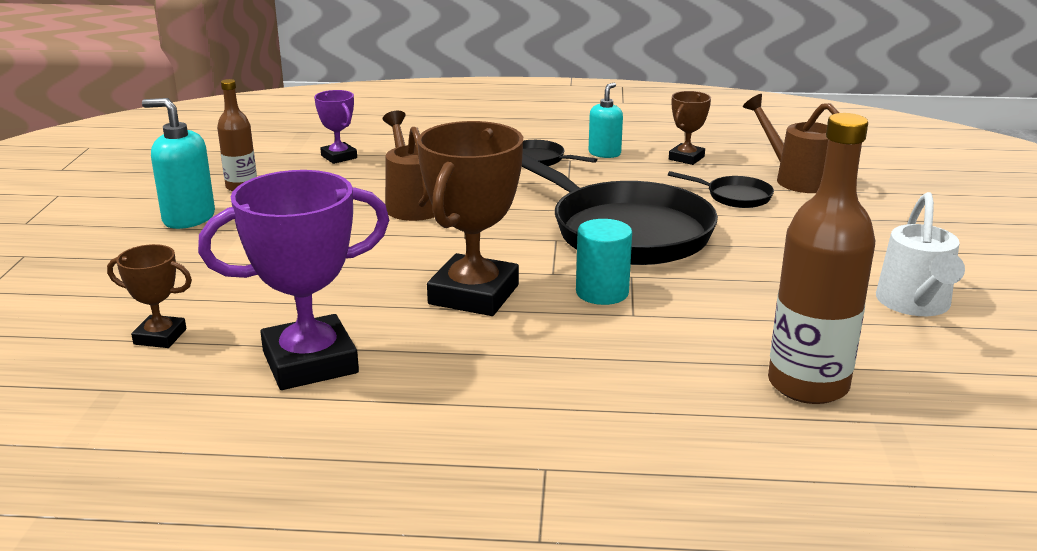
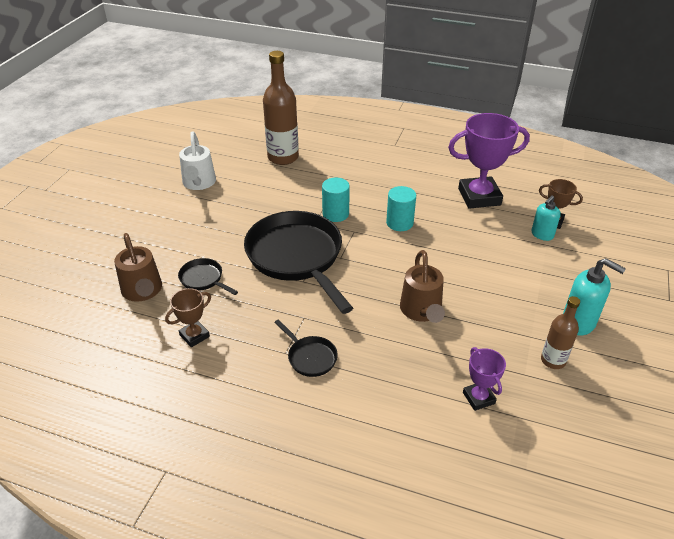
camera: 165 degrees left, 15 degrees up
brown trophy [417,121,523,316] -> turquoise cylinder [386,186,416,231]
turquoise soap dispenser [589,83,623,158] -> turquoise soap dispenser moved to [531,195,561,241]
white watering can [876,192,965,316] -> white watering can turned 150 degrees clockwise [179,132,216,190]

